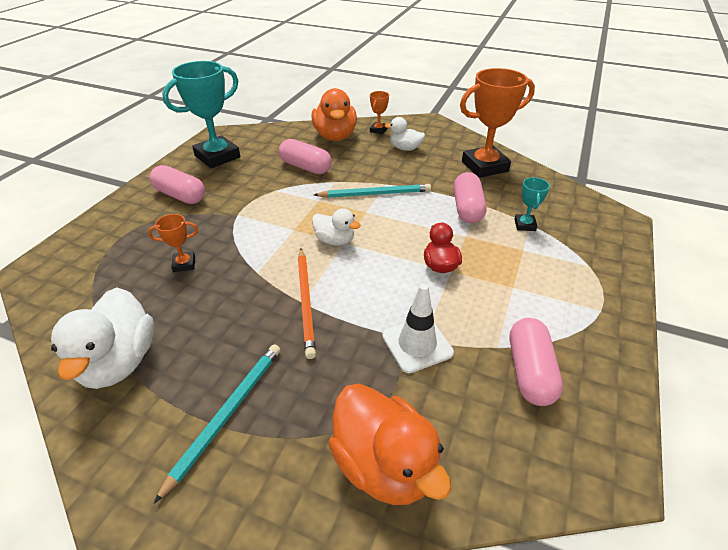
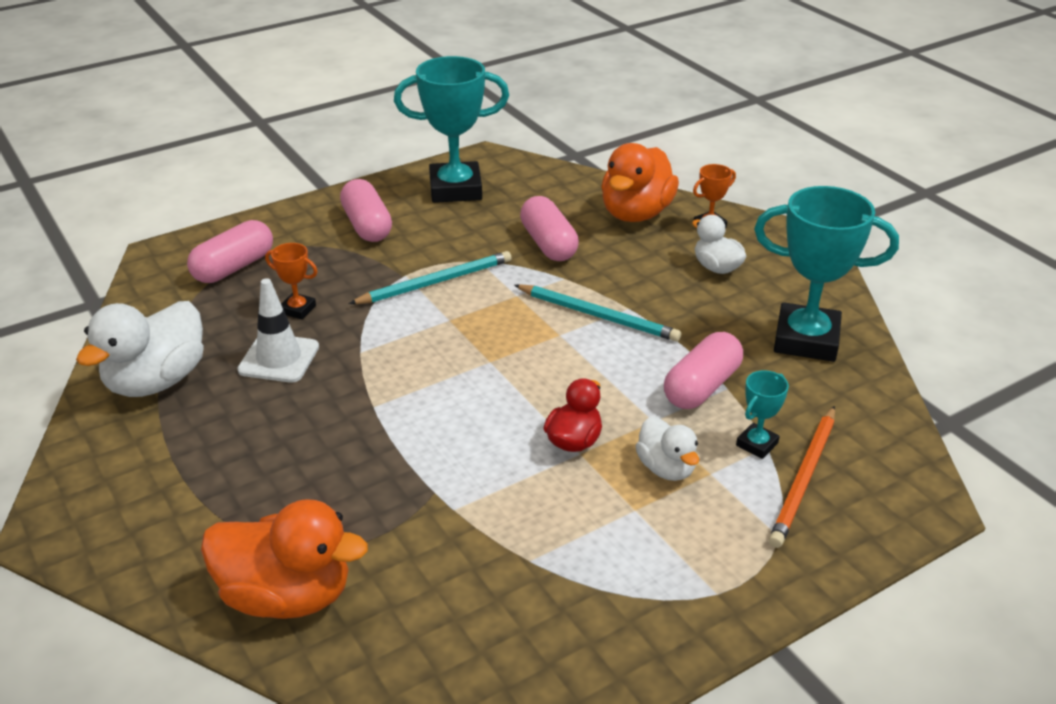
camera: 35 degrees right, 5 degrees down
turquoise pencil [154,344,280,504] -> turquoise pencil moved to [349,251,512,304]
orange pencil [298,248,316,359] -> orange pencil moved to [769,406,835,548]
white duck [312,208,361,246] -> white duck moved to [635,417,699,481]
orange duck [329,384,451,505] -> orange duck turned 75 degrees counterclockwise [201,499,368,619]
white traffic cone [382,284,454,373] -> white traffic cone moved to [237,278,319,383]
orange trophy [460,68,535,178] -> turquoise trophy [754,186,899,362]
pink capsule [510,318,563,406] -> pink capsule moved to [187,220,273,283]

